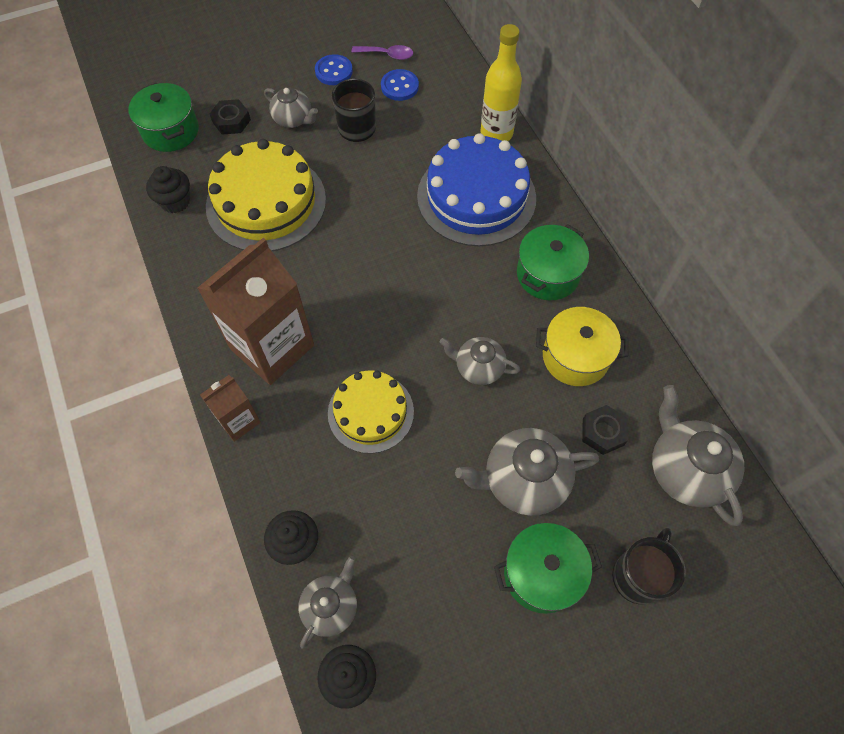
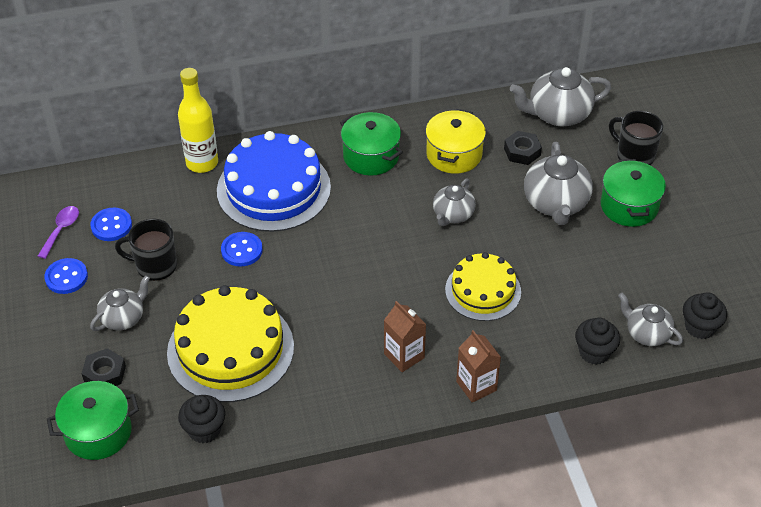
camera: 80 degrees left, 15 degrees down
brown carton [197,238,314,385] -> brown carton [384,301,426,372], size x0.51
none -> blue button [221,232,263,267]

